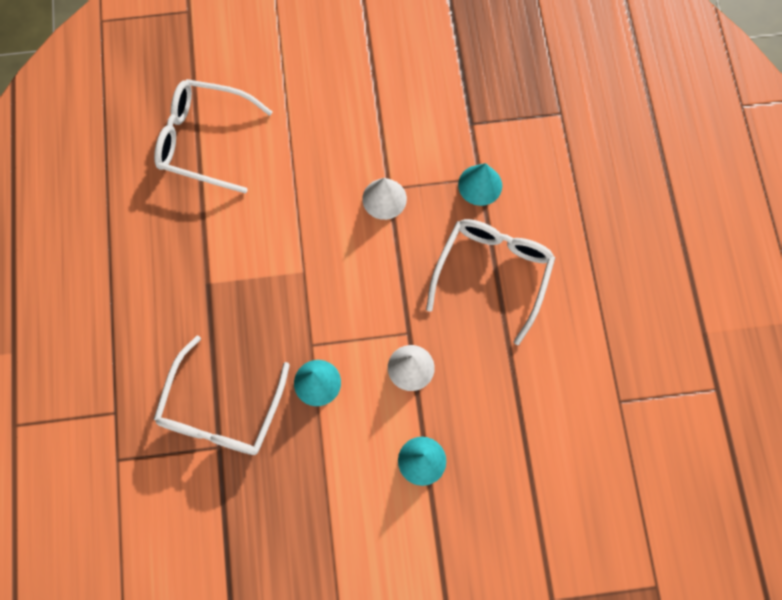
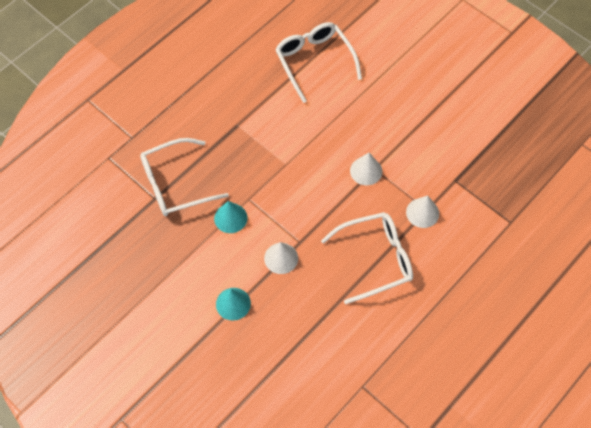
camera: 50 degrees right, 10 degrees down
turquoise cone [458,163,502,206] -> white cone [406,195,439,228]

